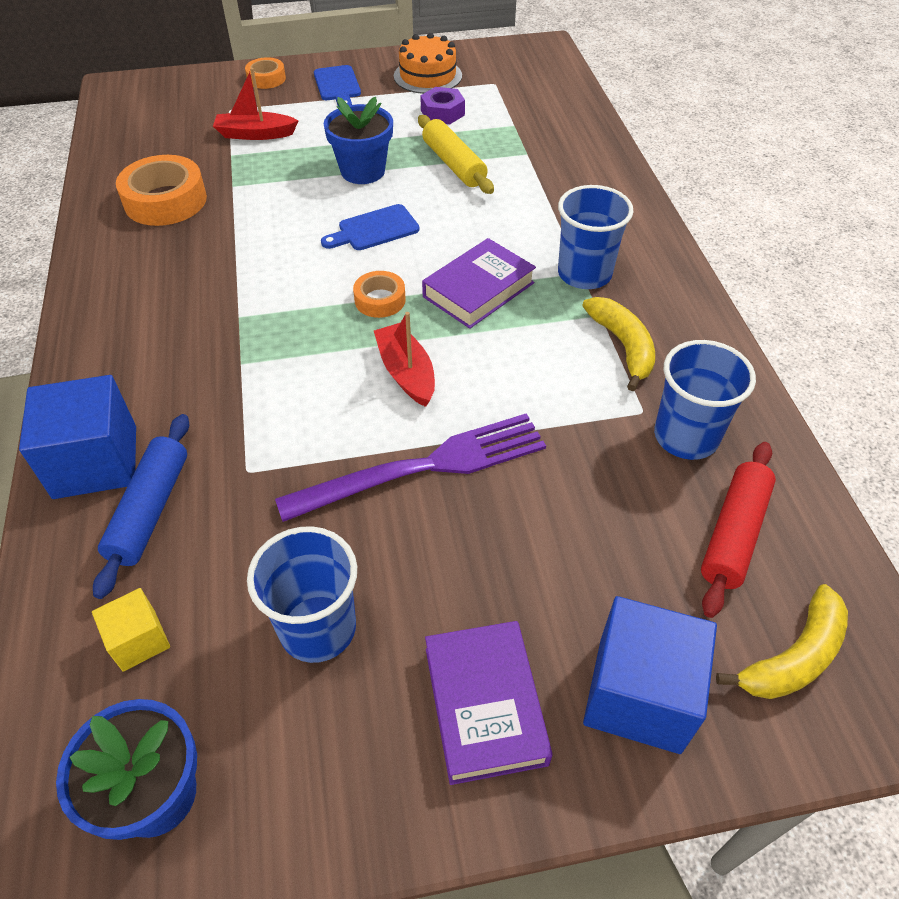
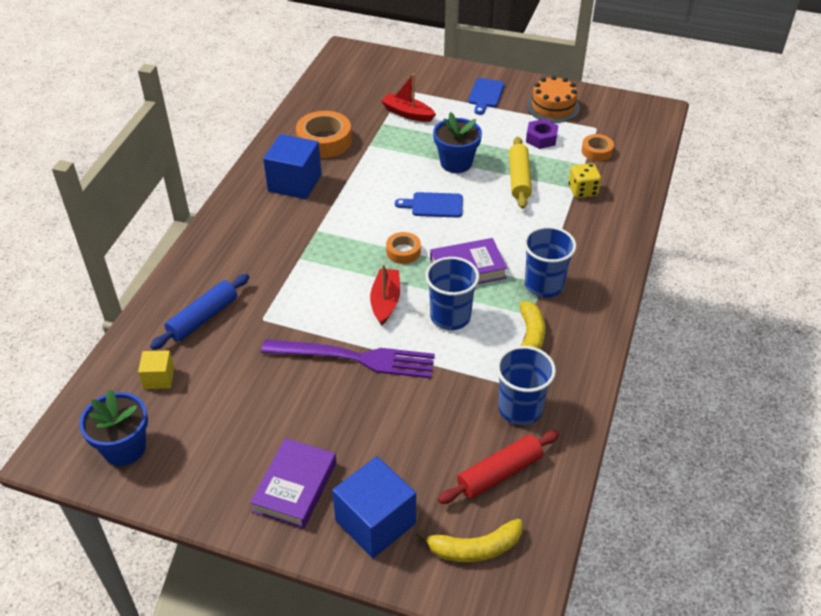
camera: 30 degrees right, 5 degrees down
blue cube [19,375,136,499] -> blue cube moved to [263,134,321,199]
orange tape [245,57,286,89] -> orange tape moved to [581,134,614,161]
blue cup [247,526,357,663] -> blue cup moved to [425,257,479,330]
none -> yellow dice [569,163,601,198]

